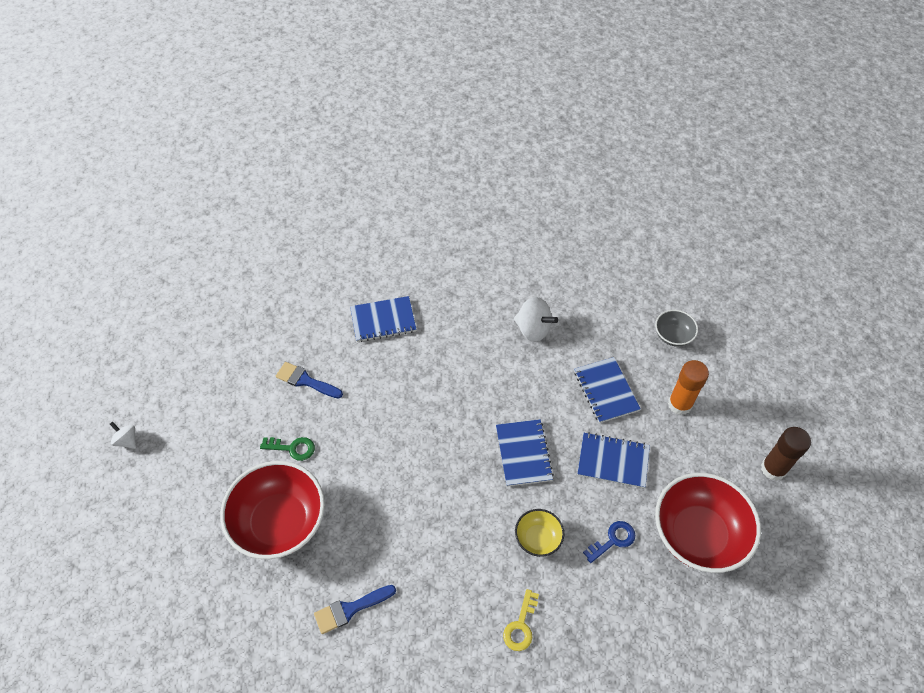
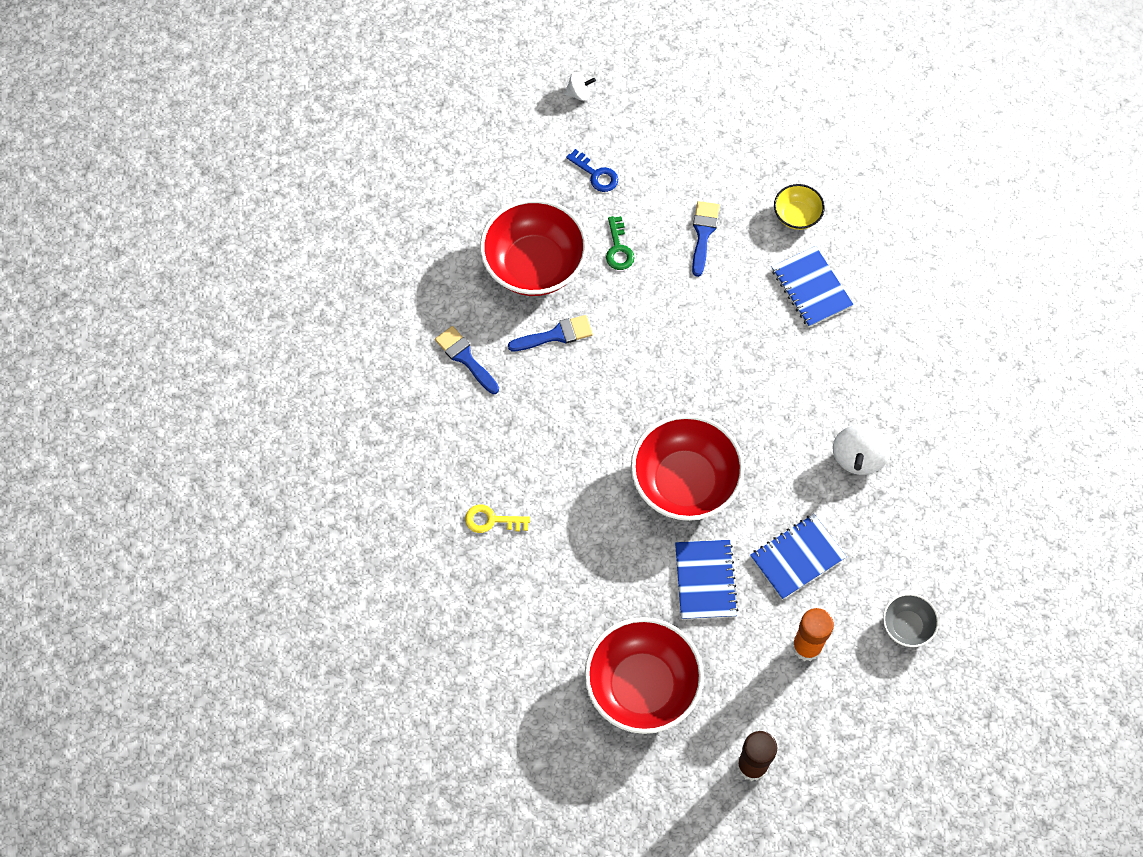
camera: 75 degrees right, 10 degrees up
white spinning top [110,422,136,449] -> white spinning top turned 60 degrees clockwise [564,72,596,101]
blue notebook [496,419,554,487] -> red bowl [631,414,745,521]
yellow bowl [515,509,564,557] -> yellow bowl moved to [774,184,825,230]
blue key [583,521,635,563] -> blue key moved to [566,149,618,192]
none -> blue brush [508,315,593,351]

